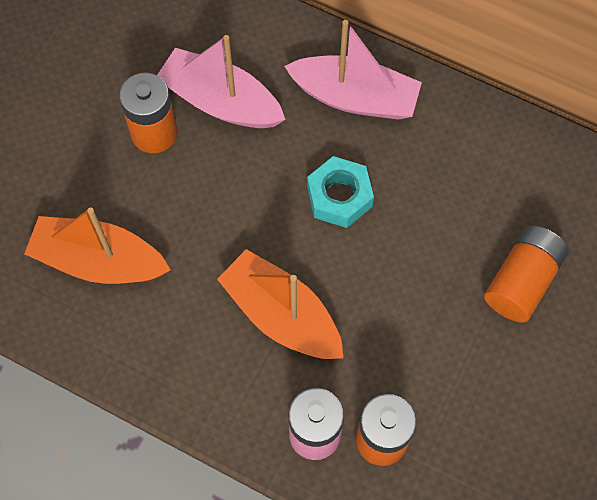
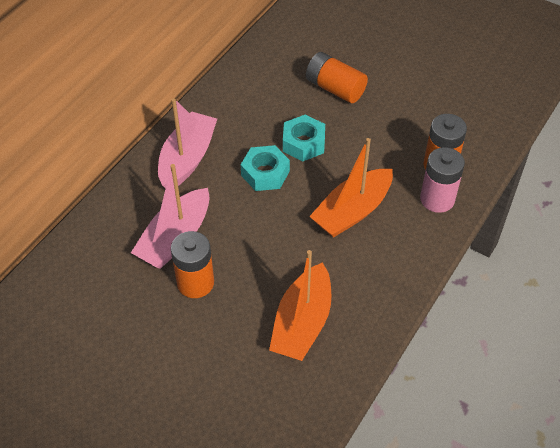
camera: 85 degrees left, 15 degrees down
none -> turquoise nut [283,115,325,161]

